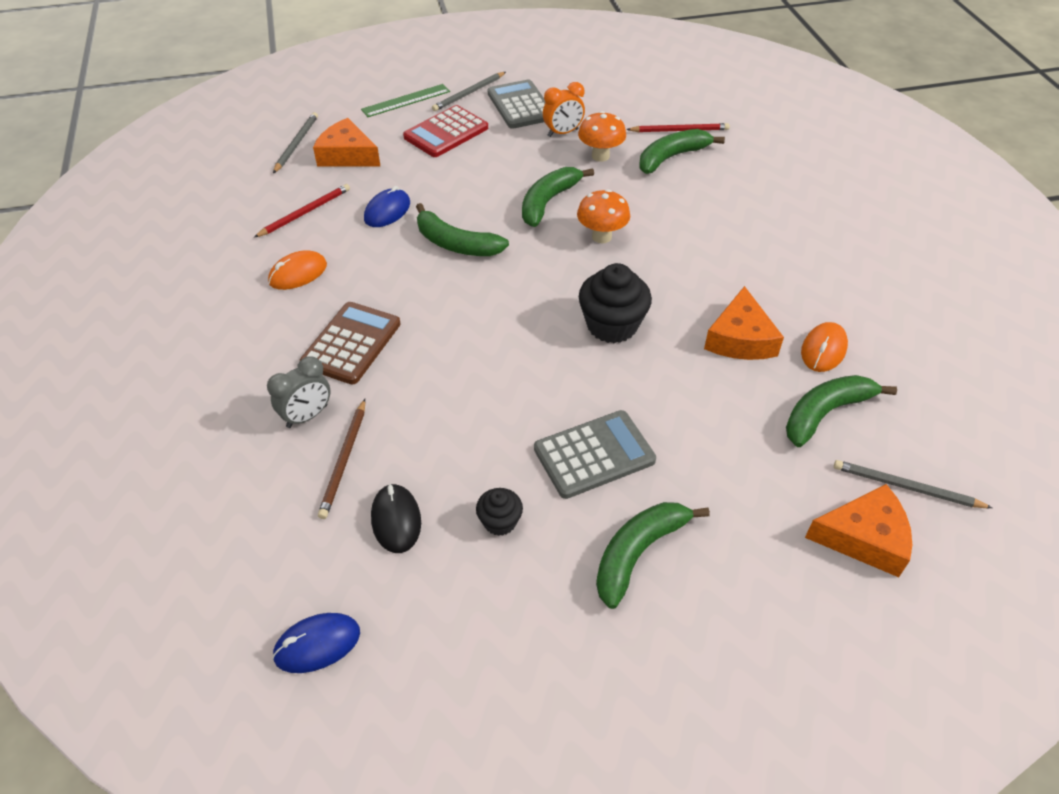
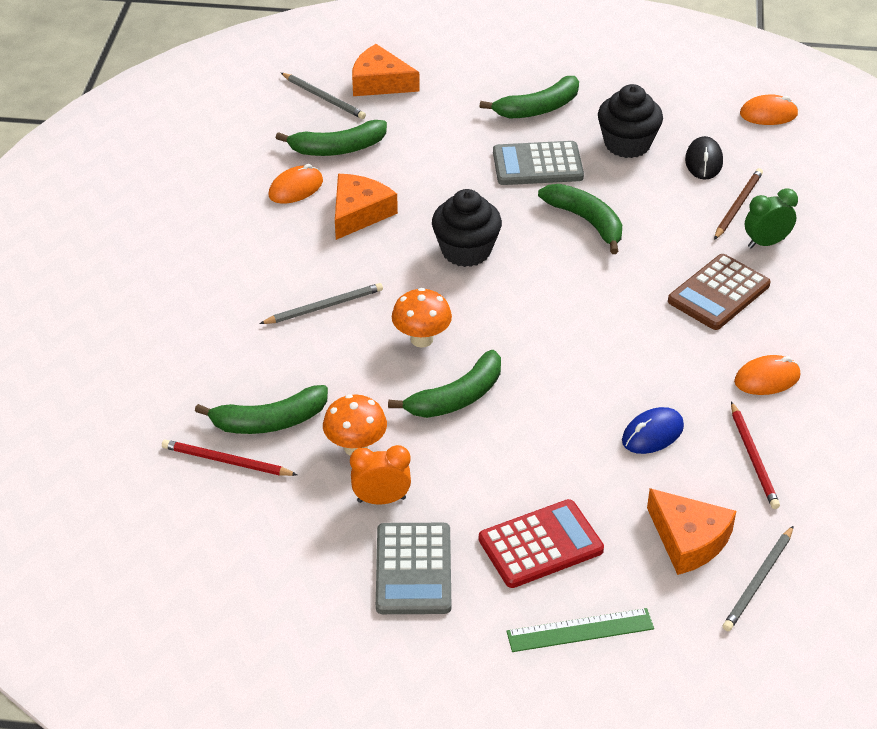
camera: 160 degrees left, 5 degrees down
red pencil [254,184,350,238] -> red pencil turned 75 degrees counterclockwise [731,402,780,509]
grey clock [267,356,331,428] -> green clock [745,188,798,248]
blue mouse [272,613,360,673] -> orange mouse [740,94,798,125]
green banana [416,203,509,256] -> green banana moved to [538,184,622,254]
grey pencil [432,72,506,111] -> grey pencil moved to [259,283,383,324]
black cupcake [476,488,523,536] -> black cupcake [598,84,663,158], size x1.85

